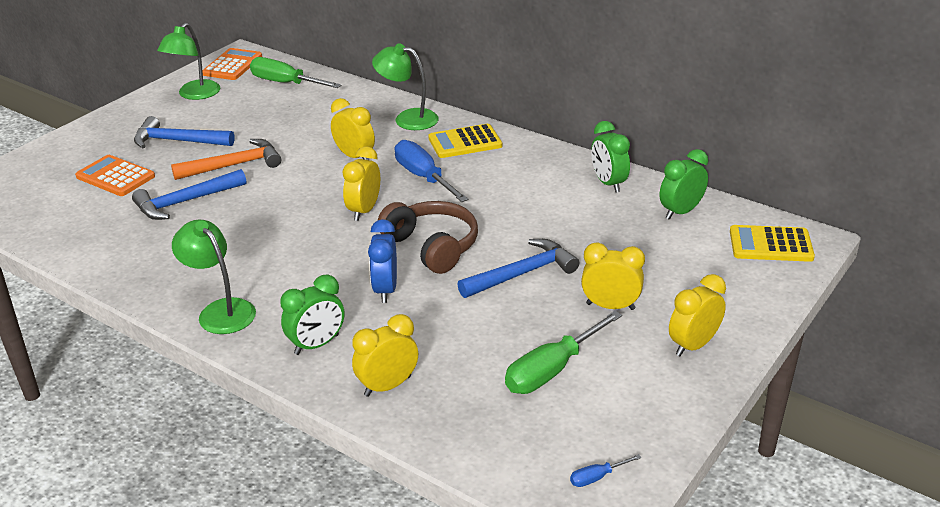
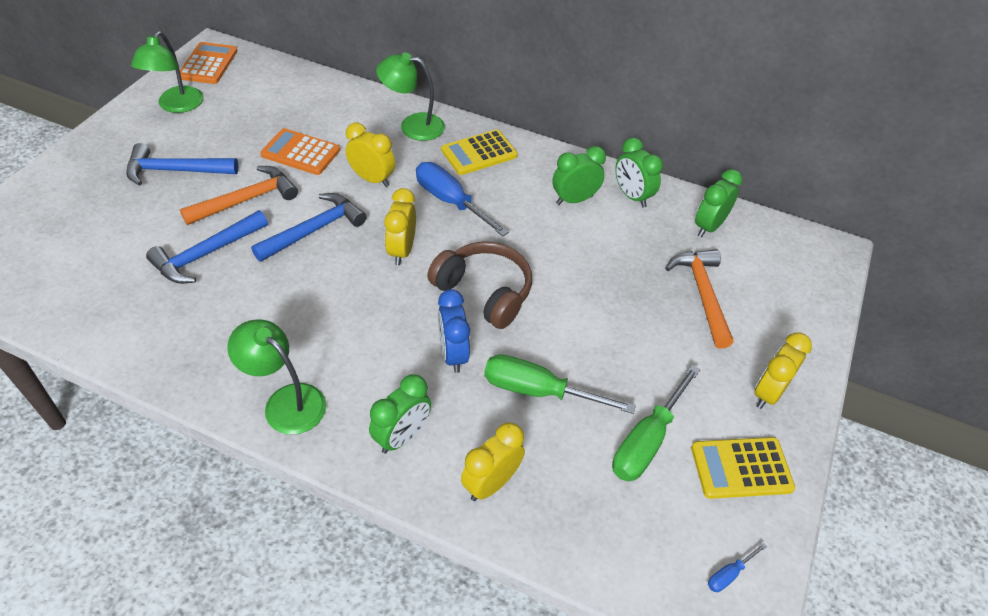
camera: 15 degrees left, 15 degrees up
orange calculator [75,155,155,196] -> orange calculator moved to [260,128,340,175]
green screwdriver [250,57,341,88] -> green screwdriver moved to [484,354,636,414]
blue hammer [457,239,579,298] -> blue hammer moved to [251,193,367,262]
yellow clock [581,243,645,310] -> none
yellow calculator [730,225,815,262] -> yellow calculator moved to [691,437,795,499]
none -> green clock [553,146,606,205]
none -> orange hammer [665,249,733,349]

